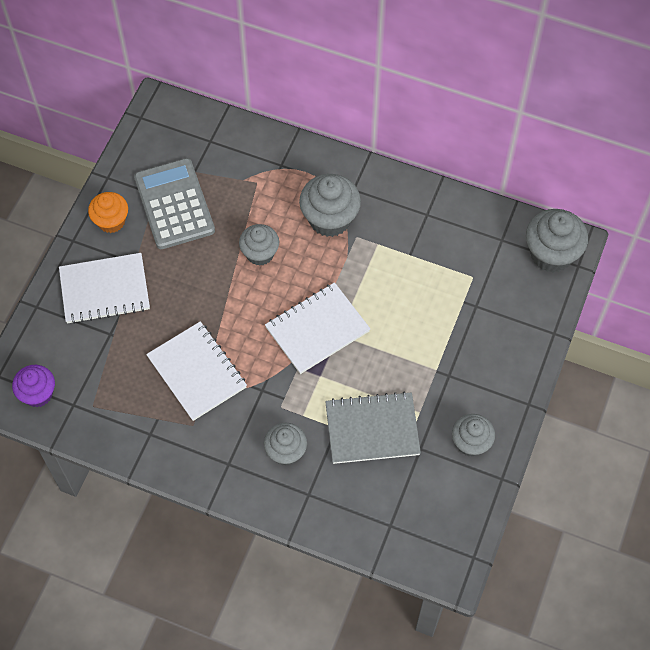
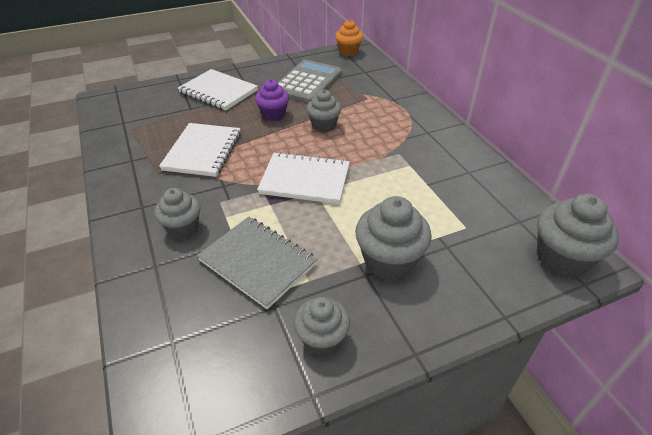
camera: 45 degrees right, 20 degrees down
purple cupcake [12,365,55,407] -> purple cupcake moved to [255,79,289,121]
orange cupcake [88,192,128,233] -> orange cupcake moved to [335,20,363,56]
grey cupcake [299,174,361,237] -> grey cupcake moved to [355,196,431,281]

